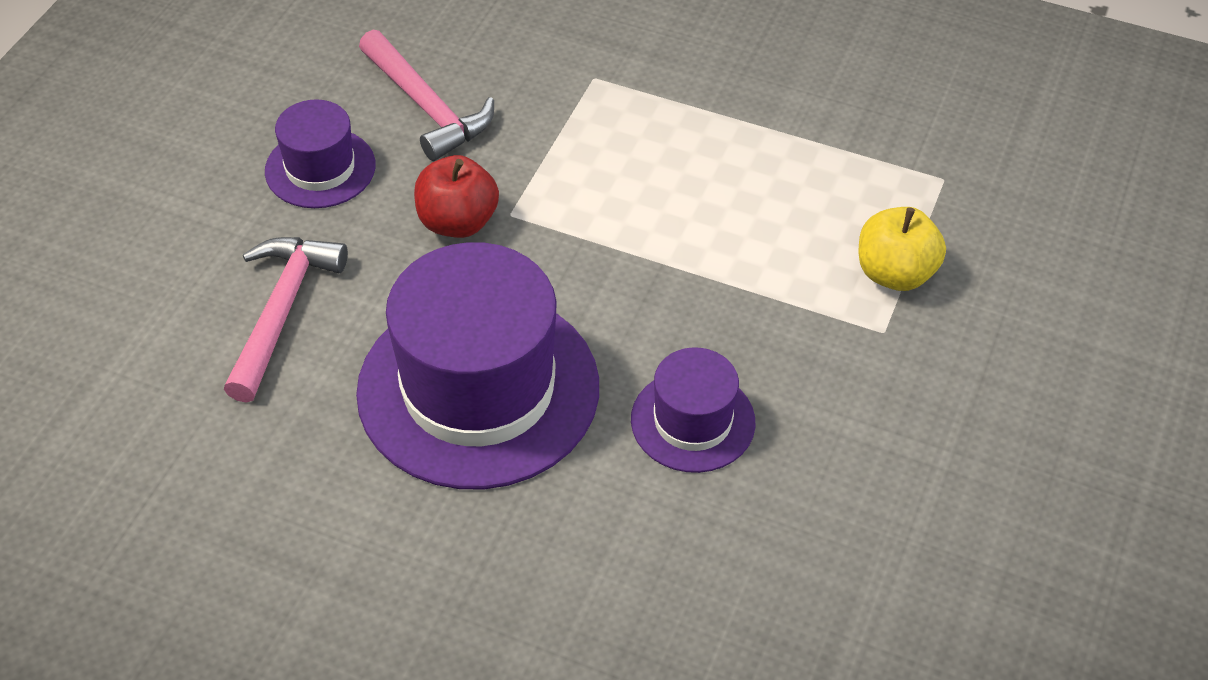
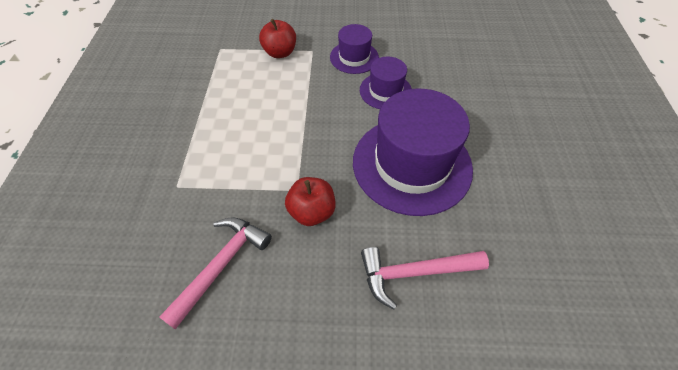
camera: 110 degrees left, 5 degrees up
purple hat [265,99,376,208] -> purple hat moved to [330,24,379,74]
yellow apple [858,207,946,291] -> red apple [259,19,296,58]

